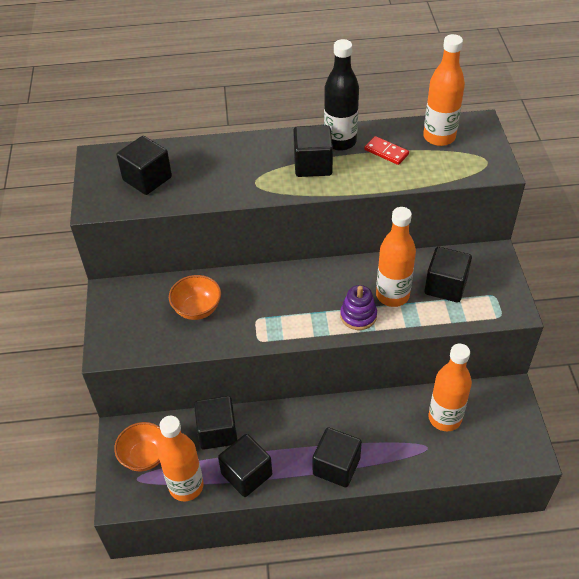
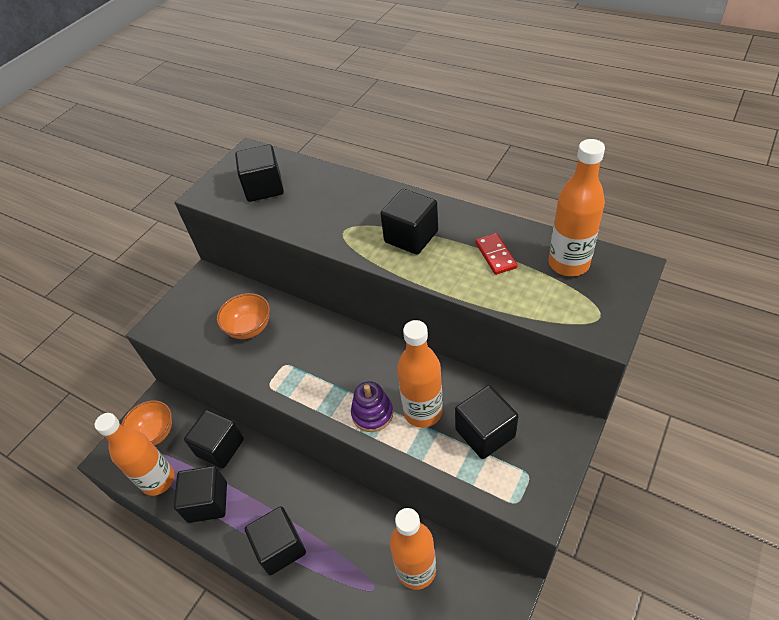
camera: 40 degrees right, 0 degrees up
black bottle [324,39,359,151] -> none

